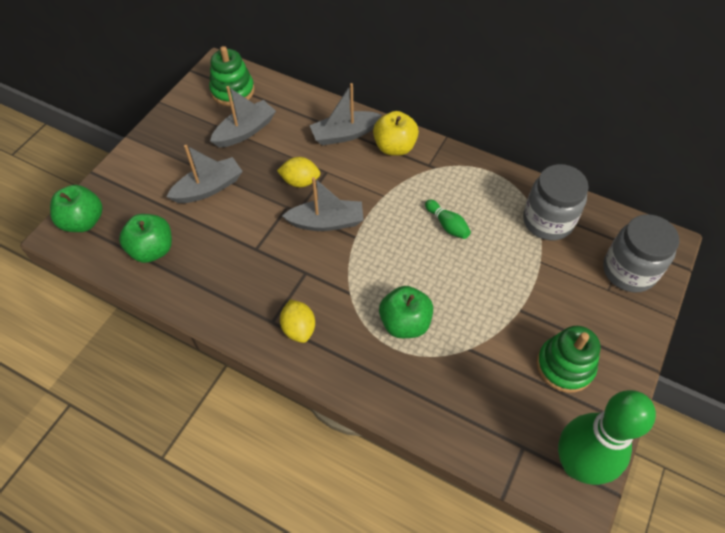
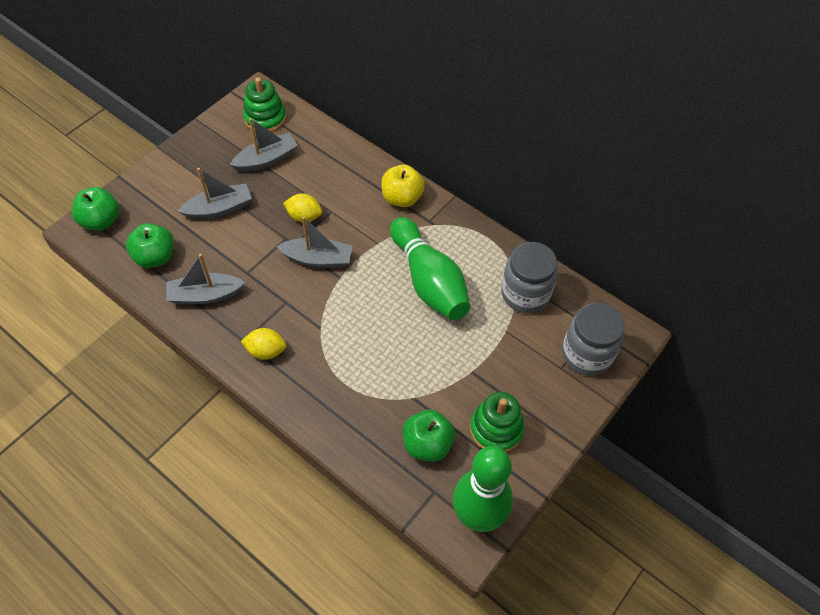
camera: 10 degrees right, 0 degrees up
yellow lemon [280,300,315,343] -> yellow lemon turned 75 degrees counterclockwise [241,328,286,360]
grey boat [309,83,382,146] -> grey boat moved to [166,254,245,304]
green apple [379,286,433,338] -> green apple moved to [403,409,455,462]
green bowling pin [425,200,471,239] -> green bowling pin [390,217,470,320], size x2.40

